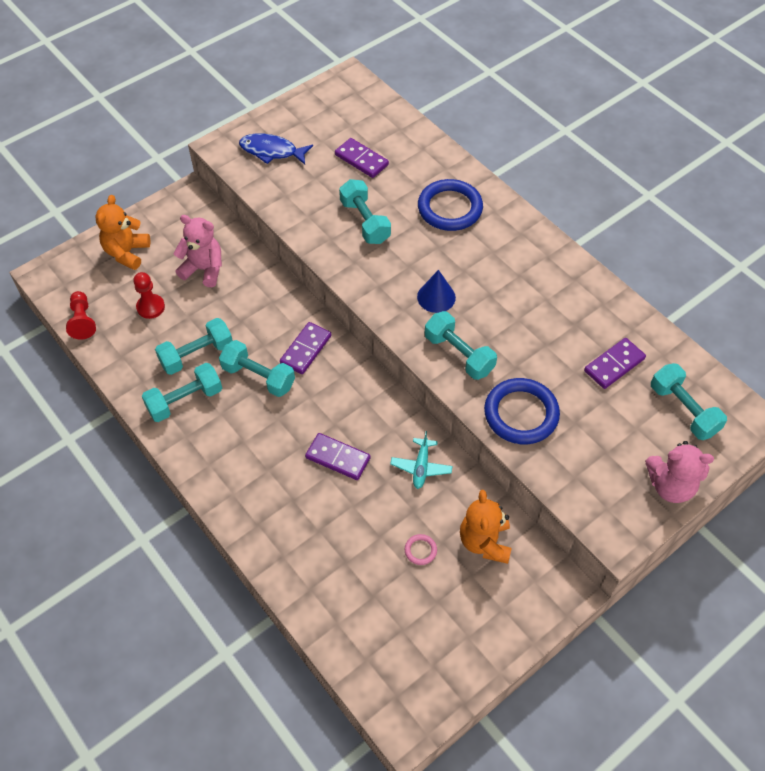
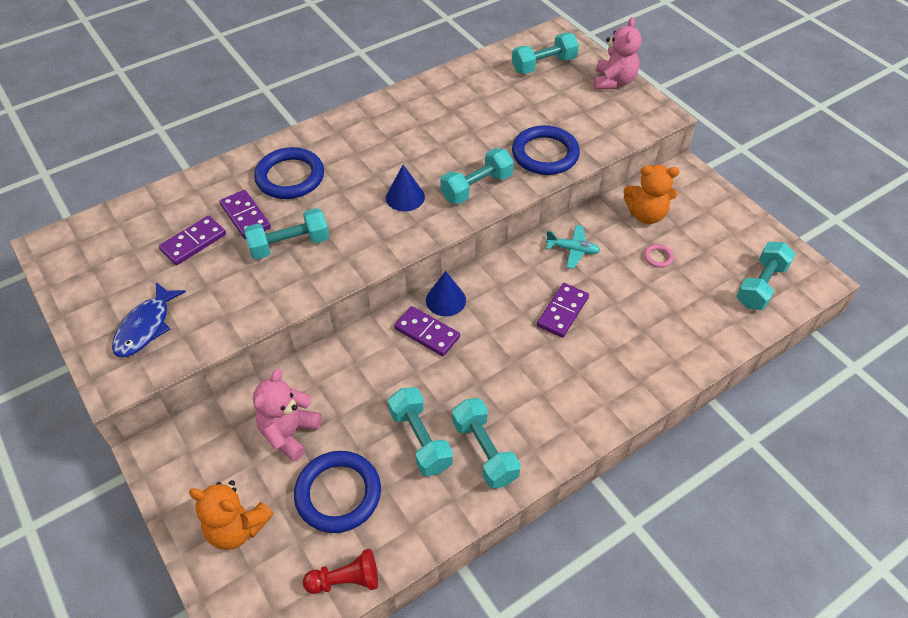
camera: 85 degrees left, 5 degrees down
red pawn [133,272,165,319] -> blue ring [294,451,381,533]
turquoise dumbbell [219,340,295,397] -> turquoise dumbbell moved to [736,242,795,310]
purple domino [584,338,646,389] -> purple domino moved to [220,190,271,239]
none -> blue cone [426,271,466,316]

